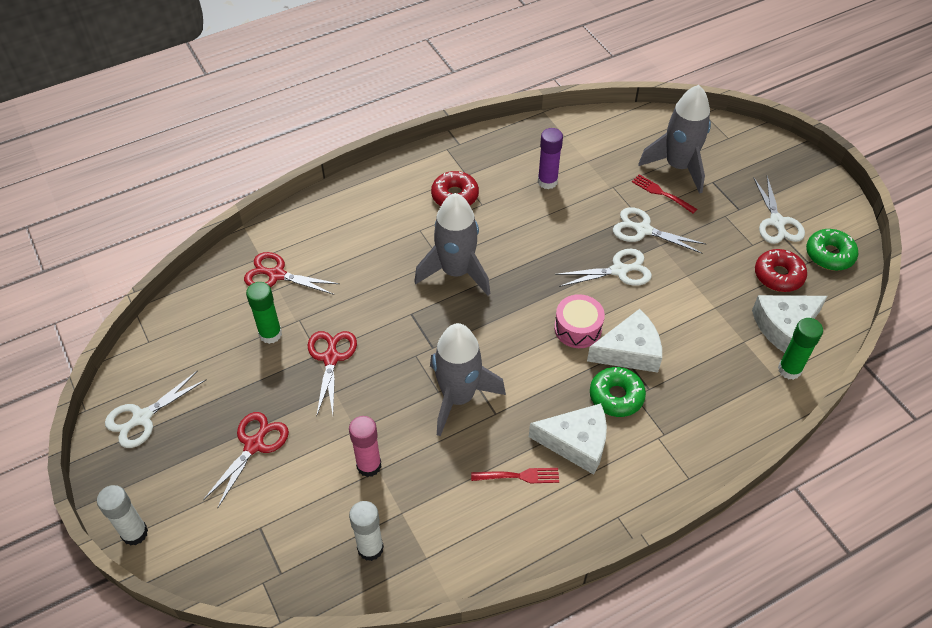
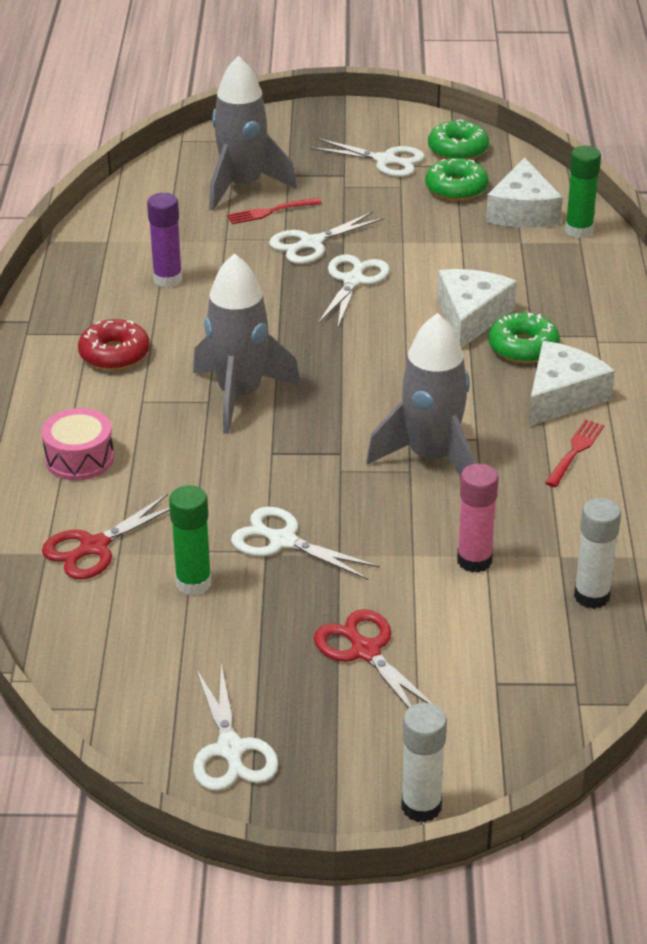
camera: 60 degrees left, 15 degrees down
red scissors [308,331,357,417] -> white scissors [231,507,380,580]
pink drum [554,294,605,348] -> pink drum moved to [42,408,114,481]
red donut [755,249,807,292] -> green donut [425,158,488,201]

